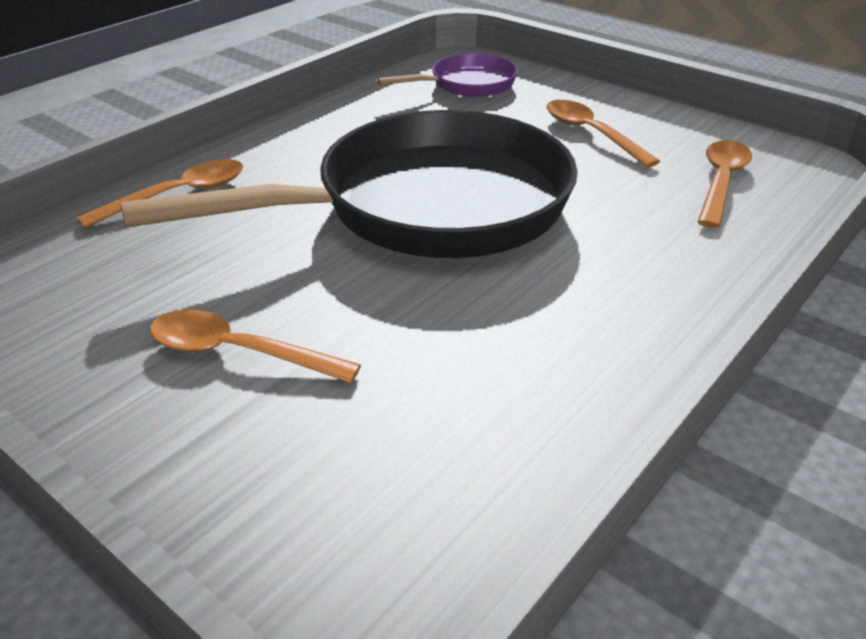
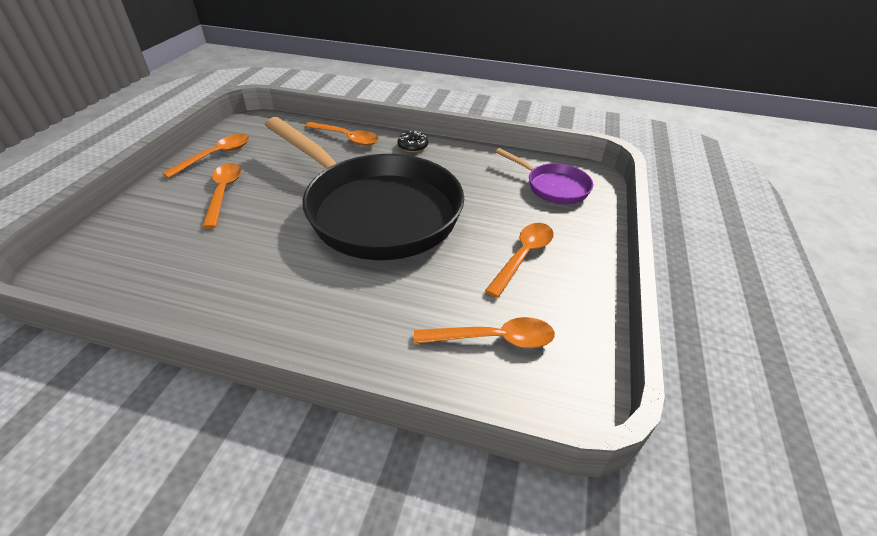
camera: 65 degrees right, 5 degrees up
none -> orange spoon [162,134,249,178]
none -> black donut [398,131,428,152]

